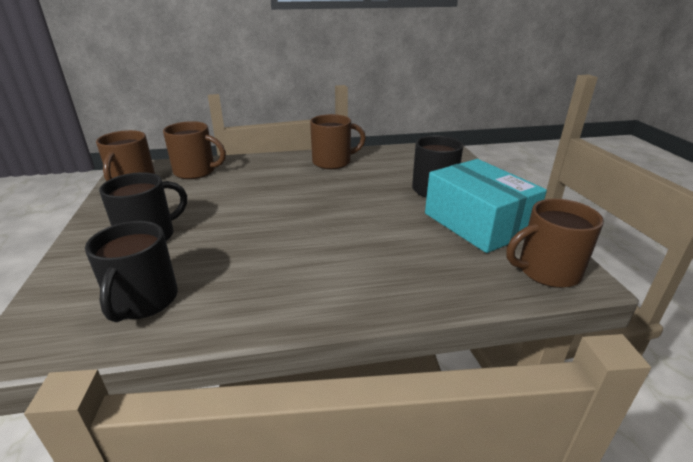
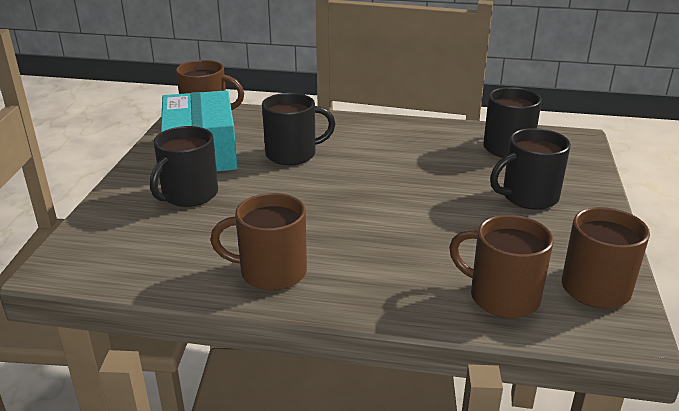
camera: 160 degrees left, 0 degrees up
none -> black mug [262,93,335,165]

